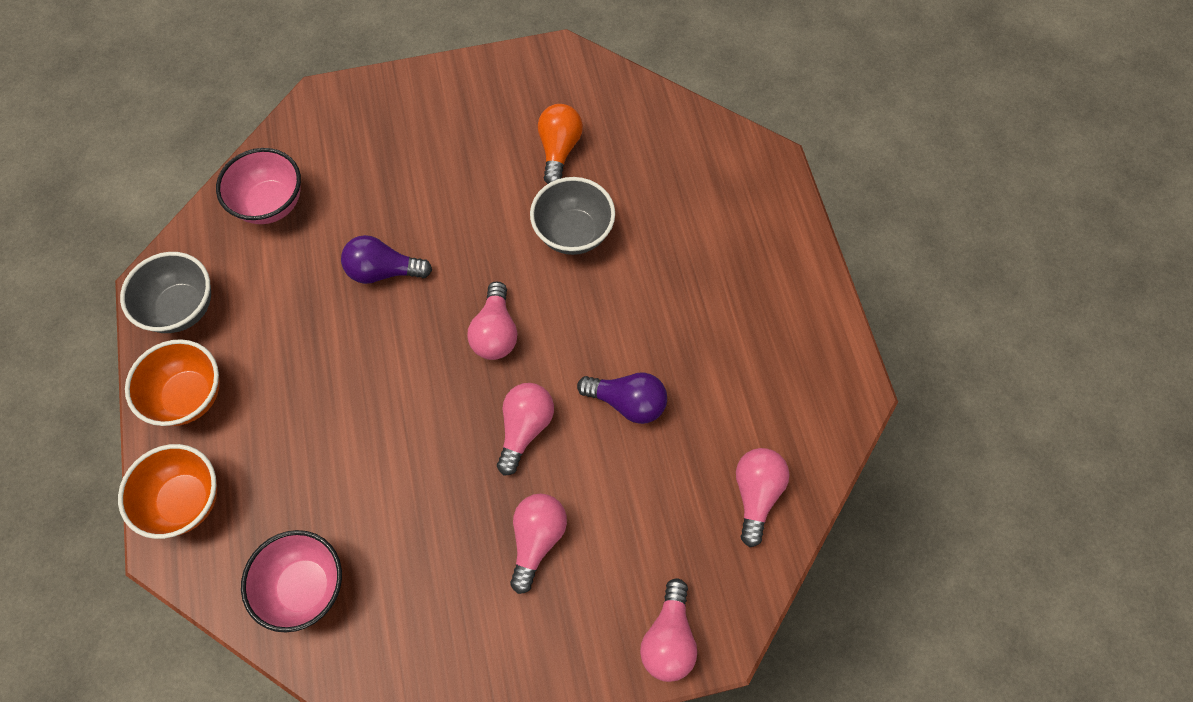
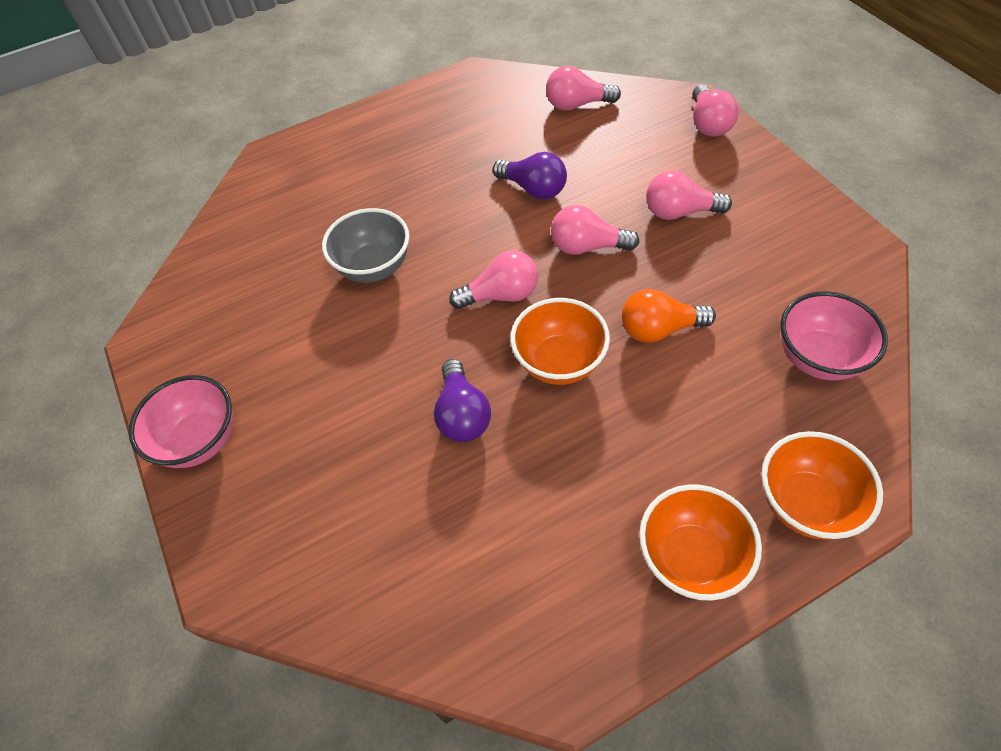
camera: 100 degrees left, 10 degrees down
grey bowl [120,252,211,333] -> none
pink bowl [216,148,301,224] -> pink bowl moved to [128,375,233,468]
orange light bulb [538,104,583,184] -> orange light bulb moved to [622,289,716,343]
purple light bulb [577,372,667,424] -> purple light bulb turned 120 degrees clockwise [493,152,567,200]
pink light bulb [640,578,697,682] -> pink light bulb turned 90 degrees clockwise [692,84,739,137]
none -> orange bowl [510,298,610,385]

